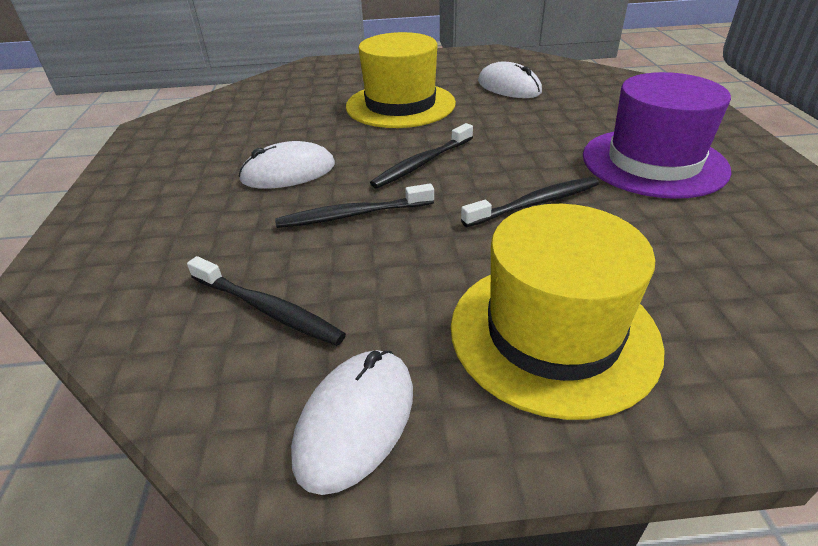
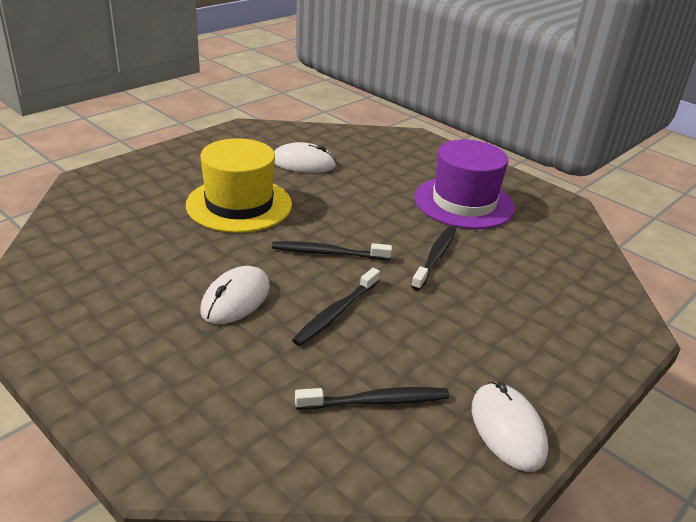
camera: 45 degrees left, 5 degrees down
black toothbrush [370,123,473,189] -> black toothbrush turned 90 degrees clockwise [272,241,392,260]
yellow hat [451,204,665,420] -> none

